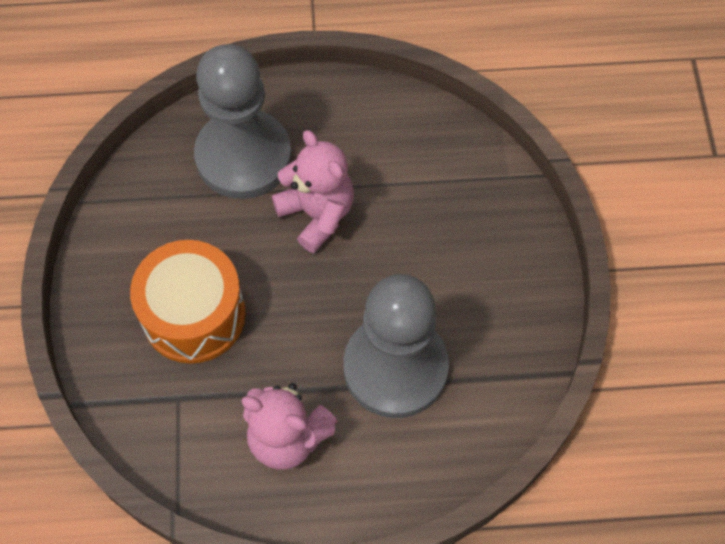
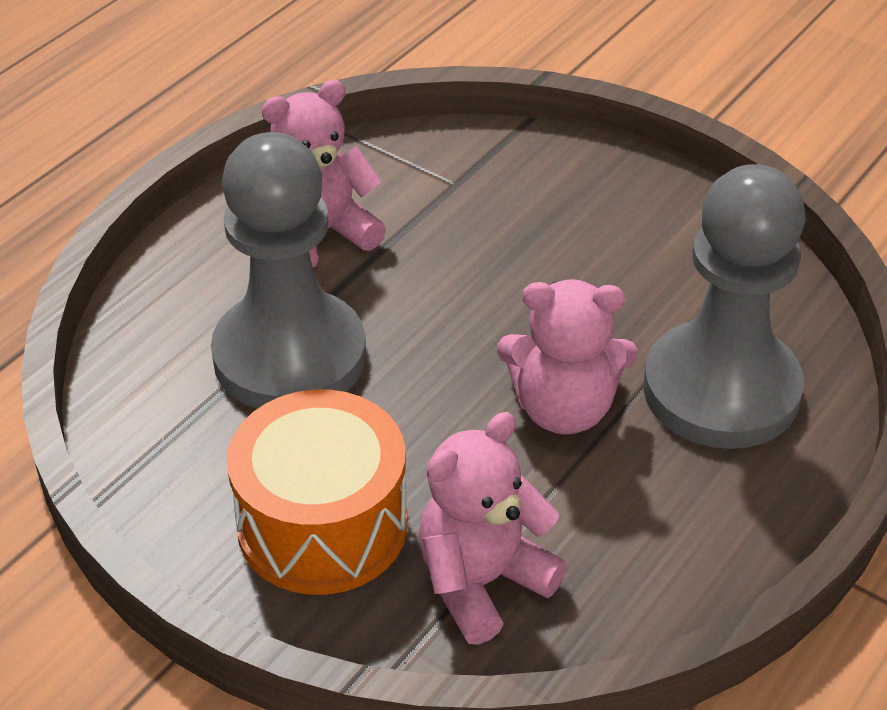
camera: 130 degrees right, 20 degrees down
orange drum [130,240,246,364] -> orange drum moved to [227,390,407,595]
none -> pink teddy bear [418,412,567,645]

